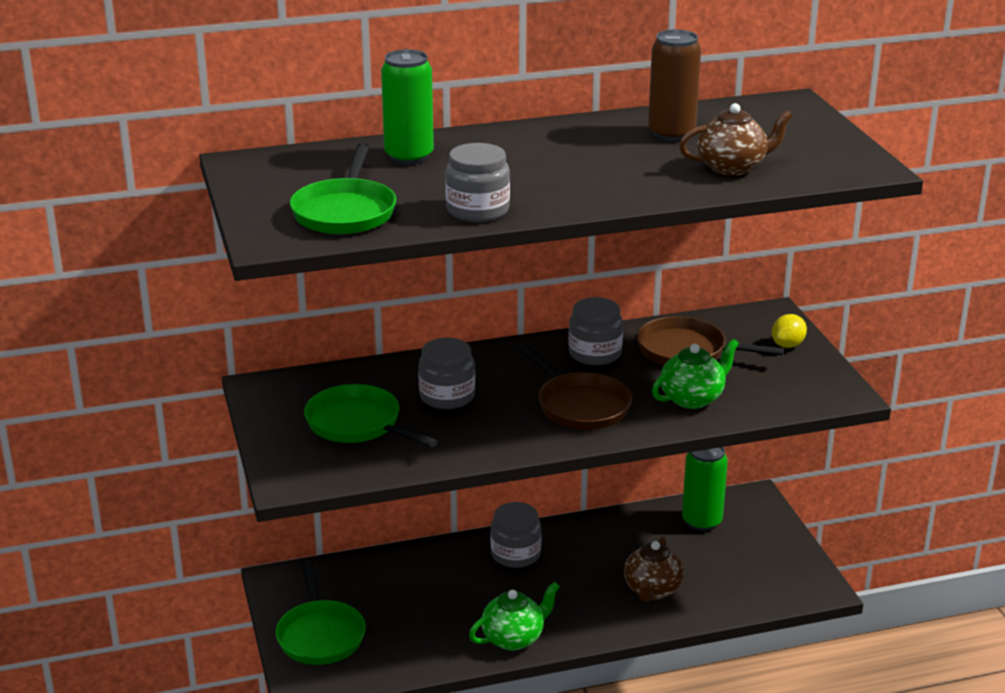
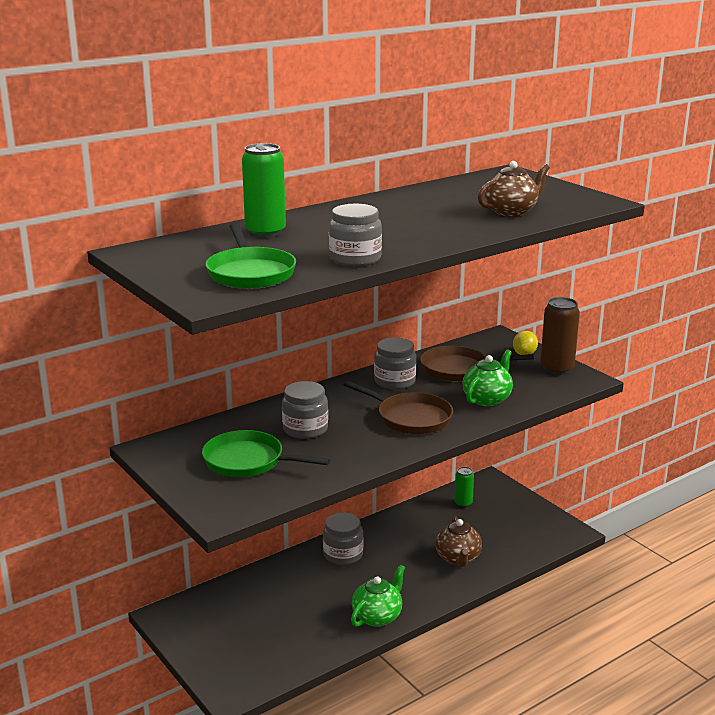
camera: 20 degrees left, 5 degrees down
green pan [276,560,366,665] -> none
brown can [648,29,701,141] -> brown can moved to [540,297,580,375]
green can [682,447,728,531] -> green can [454,467,474,508], size x0.59

